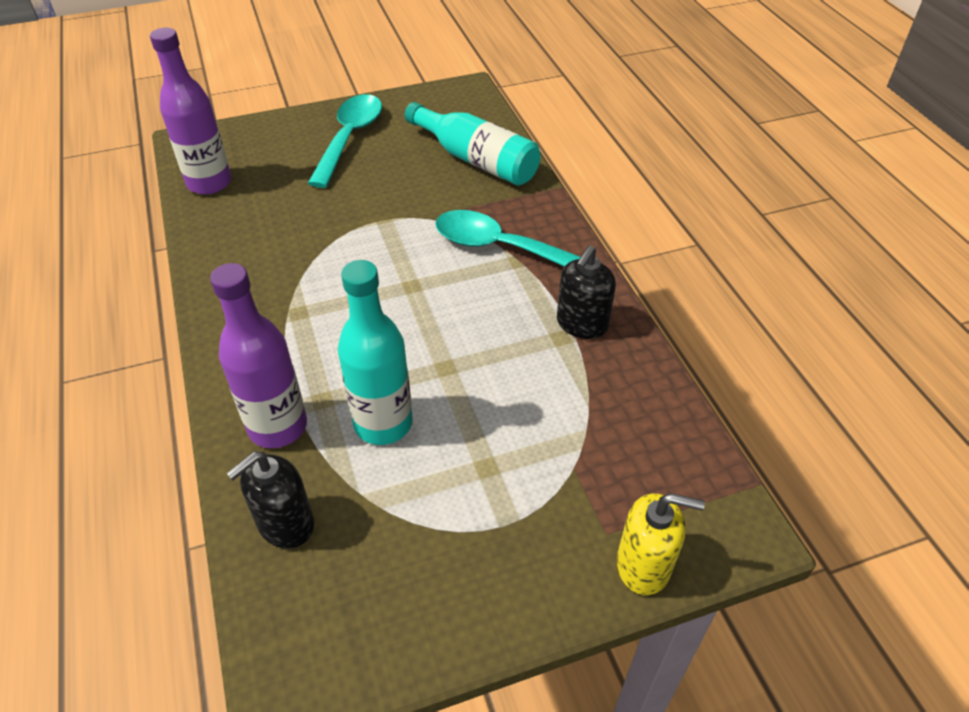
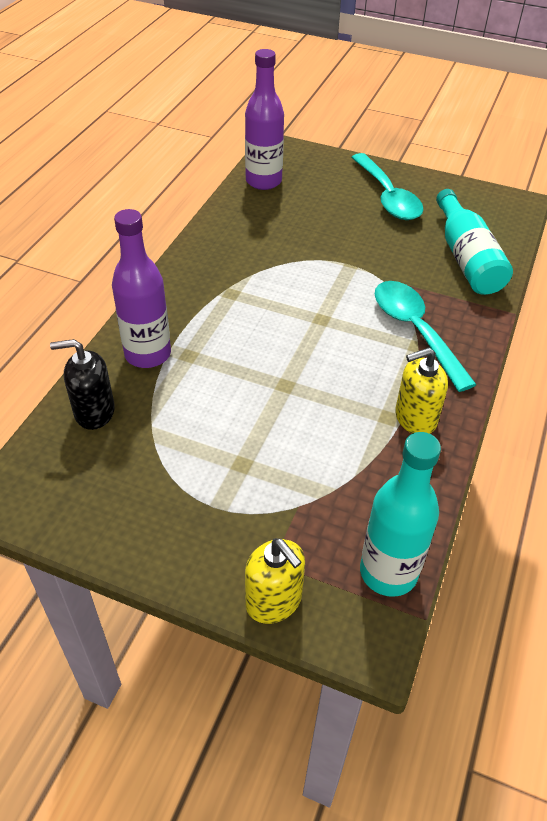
camera: 40 degrees right, 0 degrees up
turquoise spoon [308,94,382,188] -> turquoise spoon turned 105 degrees clockwise [351,153,424,220]
turquoise bottle [338,260,413,445] -> turquoise bottle moved to [360,432,441,597]
black soap dispenser [557,245,616,339] -> yellow soap dispenser [395,348,448,434]

